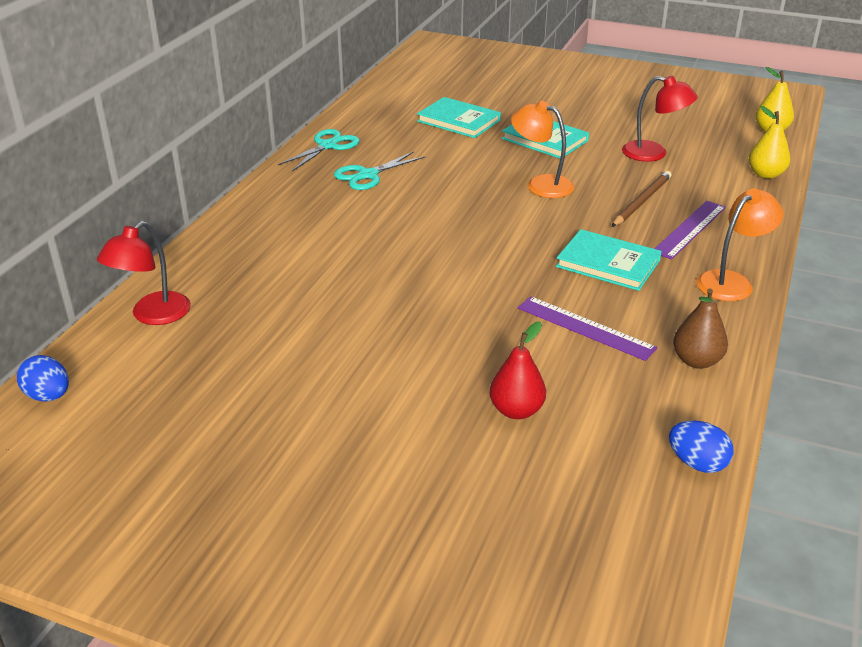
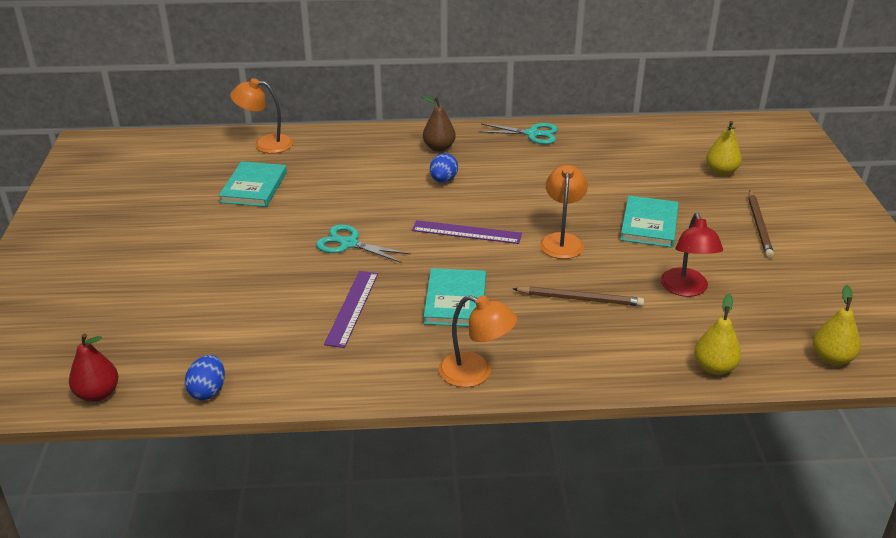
camera: 65 degrees right, 0 degrees up
blue egg [17,355,69,402] -> blue egg moved to [430,153,458,183]
red lamp [97,221,191,325] -> orange lamp [230,78,293,153]
turquoise scissors [334,151,426,190] -> turquoise scissors moved to [316,225,410,263]
turquoise book [417,97,501,138] -> turquoise book moved to [219,161,287,207]
red pear [490,321,546,419] -> red pear moved to [69,334,118,402]
purple ruler [655,201,726,260] -> purple ruler moved to [412,220,522,244]
brown pear [673,289,728,369] -> brown pear moved to [422,96,456,152]
none -> yellow pear [706,121,742,176]
none -> brown pencil [748,191,774,258]

